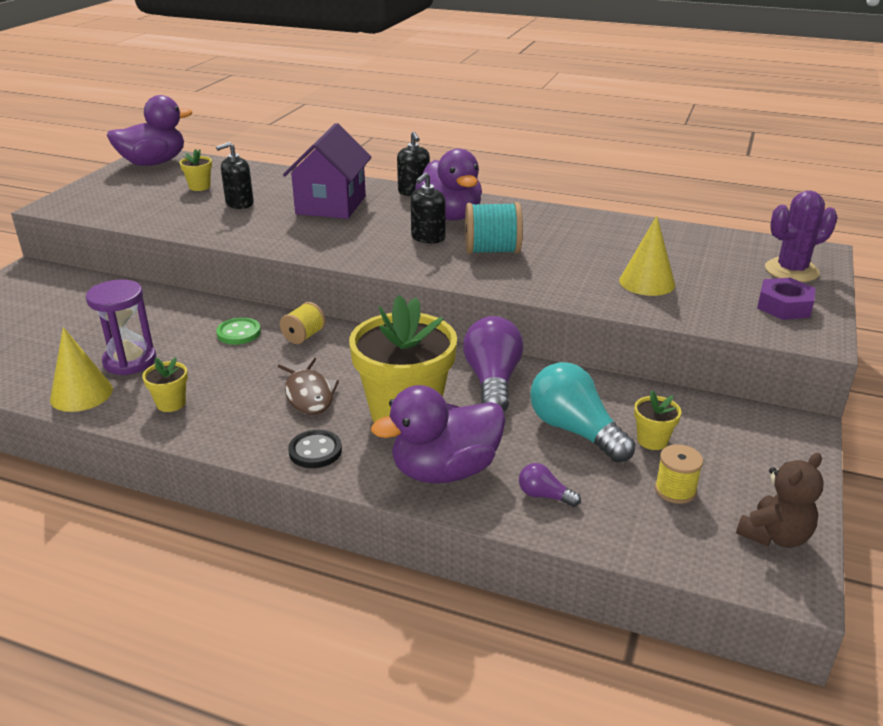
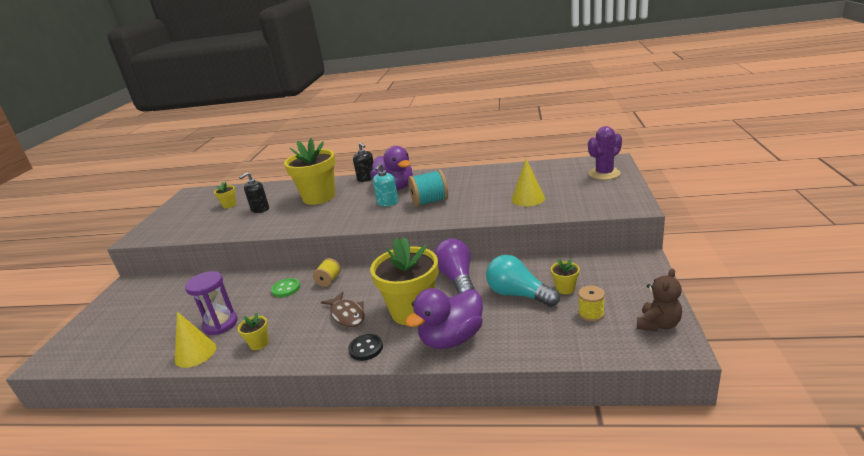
camera: 10 degrees left, 5 degrees down
purple duck [107,95,193,166] -> none
purple house [283,123,372,219] -> yellow flower pot [284,138,335,205]
black soap dispenser [410,172,446,243] -> turquoise soap dispenser [373,164,399,207]
purple light bulb [519,463,581,507] -> none
purple nut [757,278,816,320] -> none

